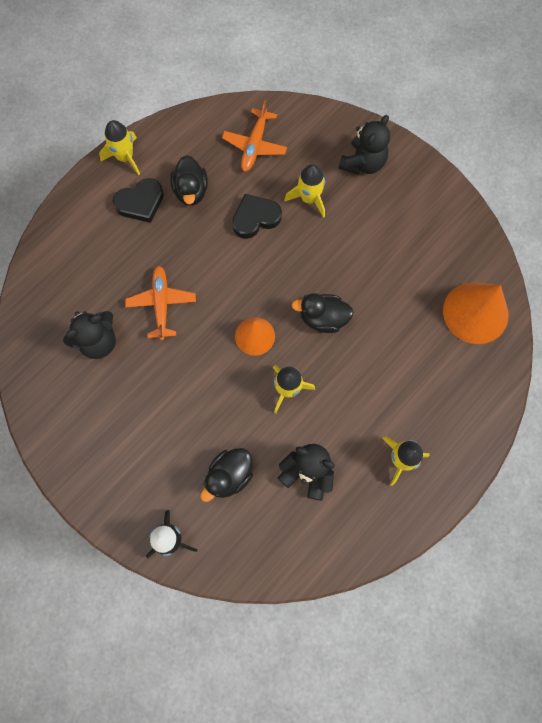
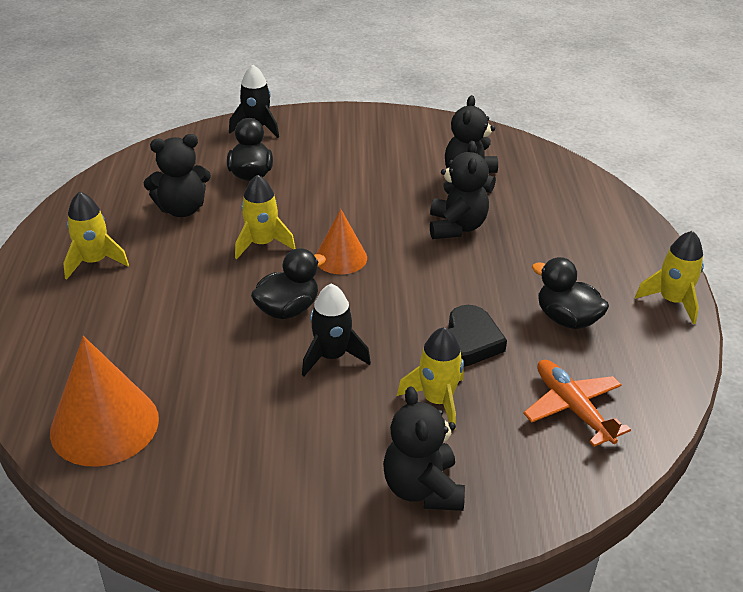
camera: 135 degrees right, 35 degrees down
black heart [113,178,164,223] -> none
orange plane [125,266,196,340] -> black teddy bear [430,141,489,239]
none -> black rocket [302,284,371,376]

